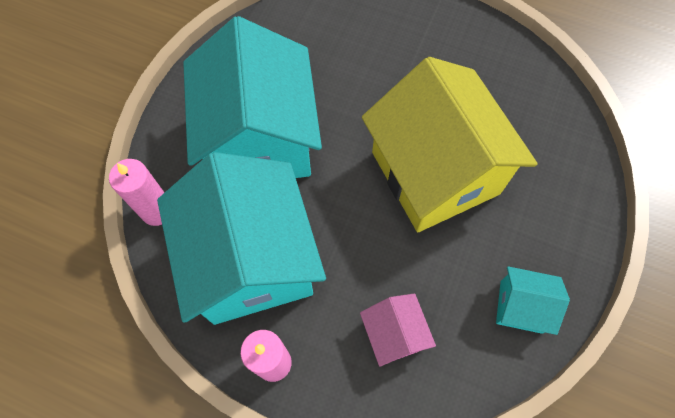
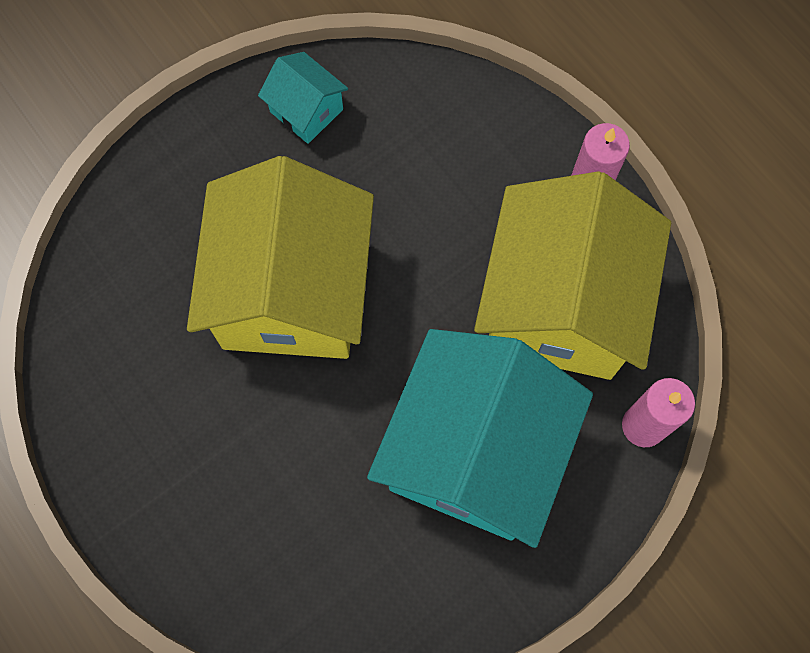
camera: 150 degrees left, 5 degrees up
turquoise house [157,152,326,325] -> yellow house [474,172,671,380]
pink house [360,293,436,367] -> none

